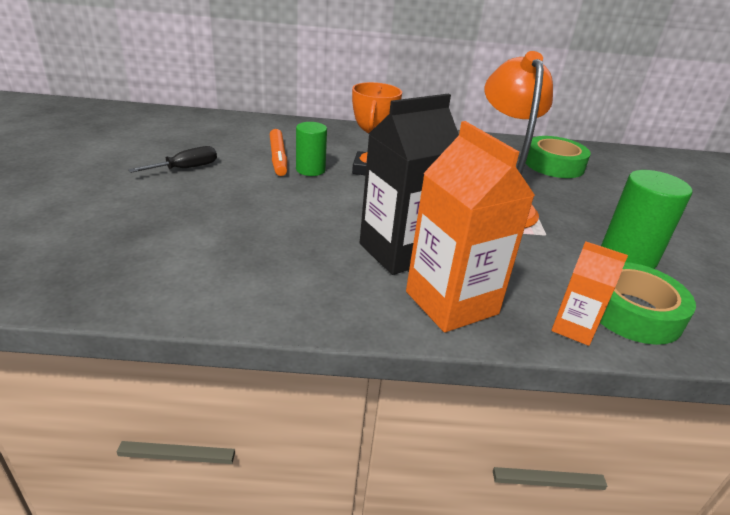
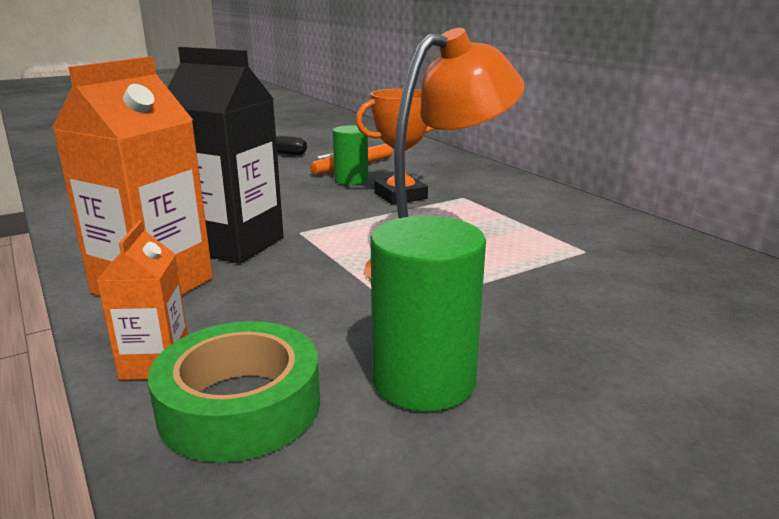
camera: 60 degrees right, 10 degrees down
green tape [526,136,591,178] -> none

